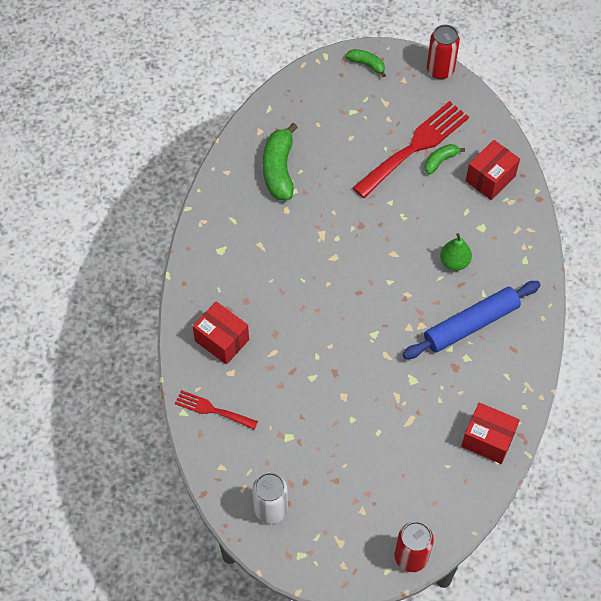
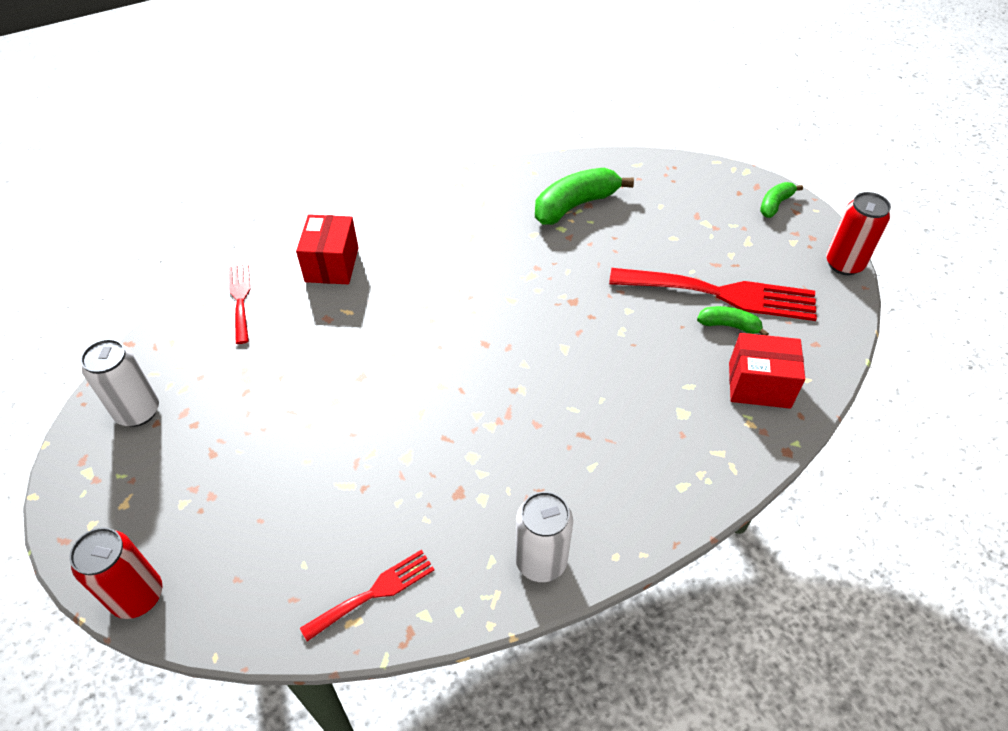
camera: 55 degrees right, 10 degrees down
green banana [346,49,386,77] -> green banana turned 135 degrees counterclockwise [760,182,803,218]
blue rolling pin [403,281,541,359] -> none
green pear [440,233,472,271] -> none
red box [461,402,520,464] -> red fork [300,549,435,641]
none -> white can [515,491,573,582]

